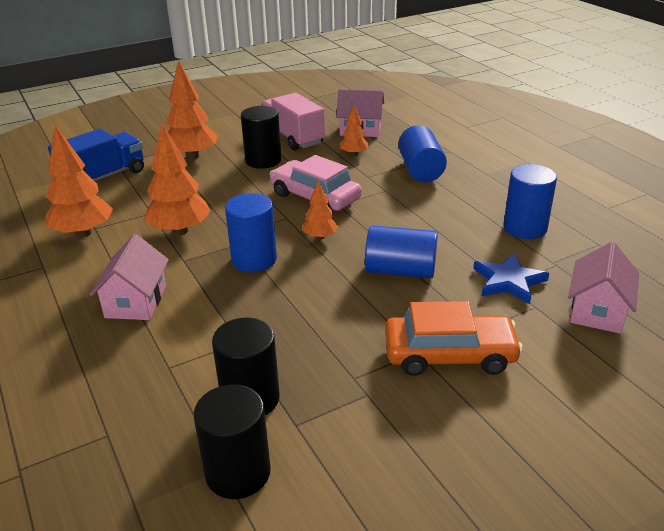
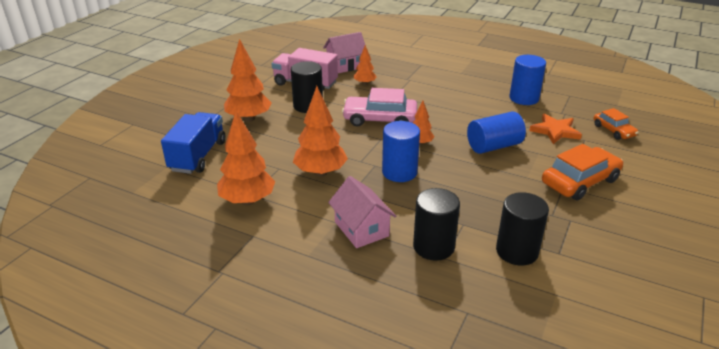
camera: 35 degrees left, 0 degrees up
black cylinder [194,385,271,499] -> black cylinder moved to [413,188,460,261]
blue cylinder [398,125,447,182] -> none
blue star [473,253,549,304] -> orange star [529,114,582,144]
pink house [568,242,639,334] -> orange car [594,108,638,140]

